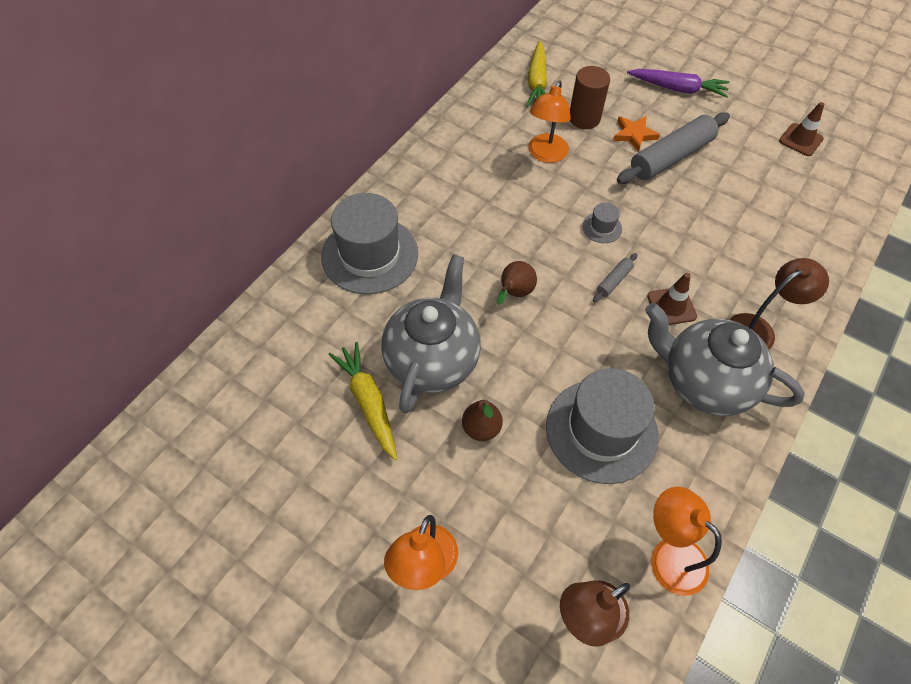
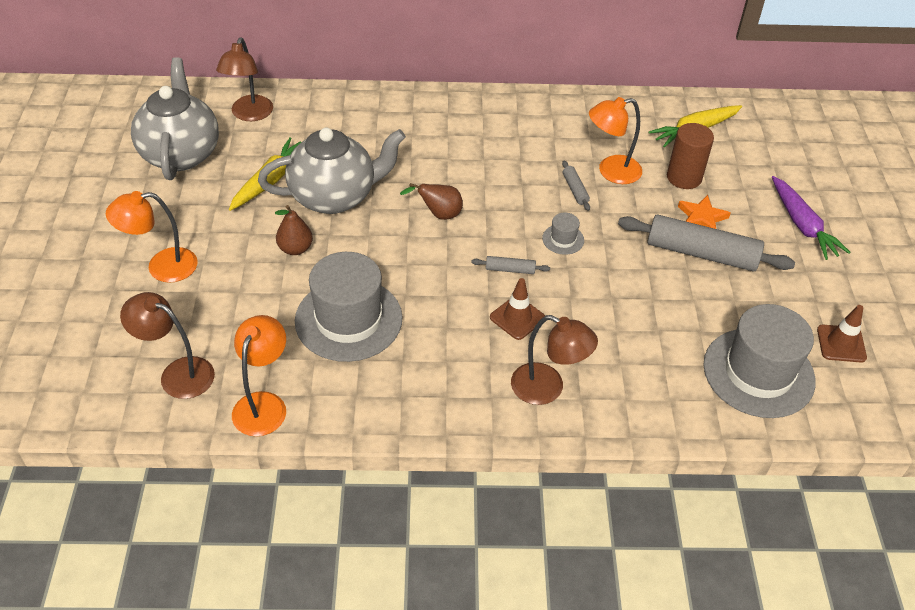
camera: 55 degrees right, 10 degrees down
grey hat [321,193,418,294] -> grey hat moved to [703,304,816,418]
grey teapot [645,303,805,416] -> grey teapot moved to [131,57,219,180]
none -> brown lamp [216,38,273,121]
none -> grey rolling pin [562,161,590,211]

